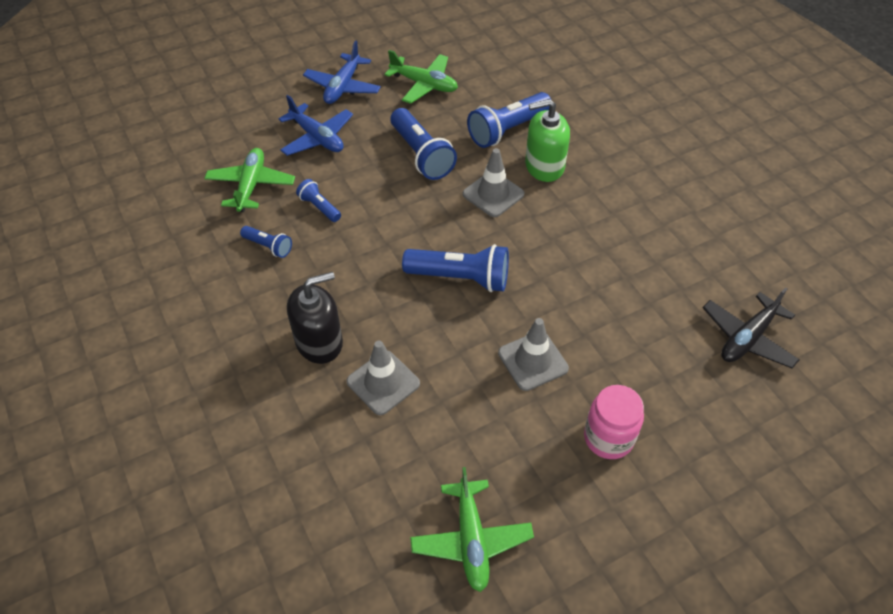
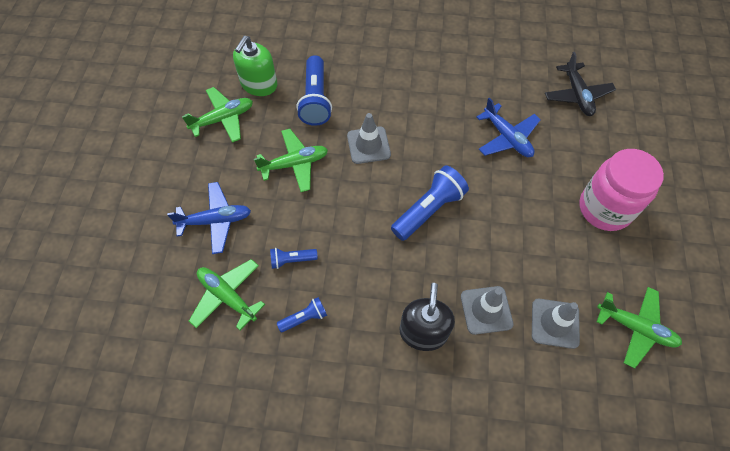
camera: 55 degrees left, 10 degrees up
blue plane [303,40,381,104] -> blue plane moved to [476,98,541,157]
blue flashlight [390,108,457,180] -> green plane [254,129,328,192]
grey traffic cone [498,318,569,391] -> grey traffic cone moved to [532,299,580,349]
green soap dispenser [525,99,570,182] -> green soap dispenser moved to [233,36,278,96]
pink jar [584,385,644,459] -> pink jar [579,149,664,231], size x1.52

